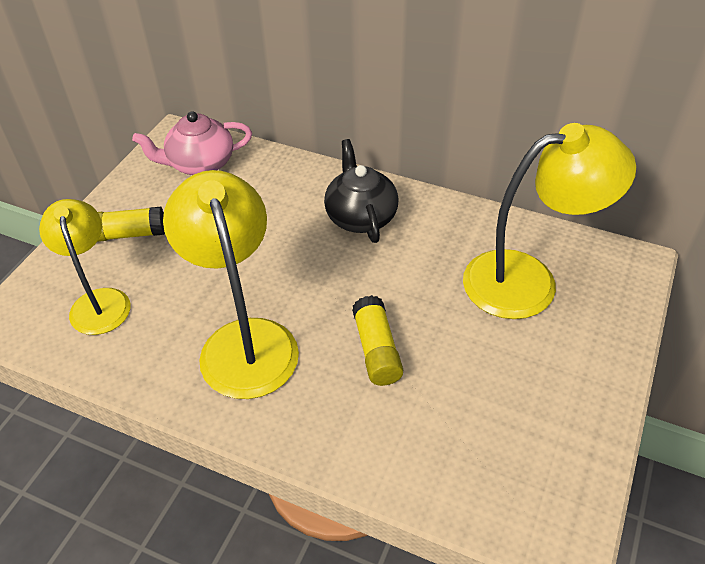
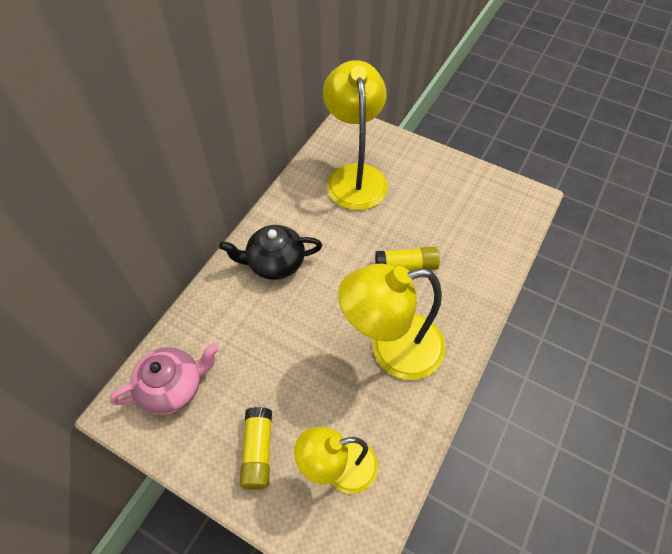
camera: 85 degrees left, 10 degrees up
pink teapot [132,111,252,175] -> pink teapot turned 105 degrees counterclockwise [110,344,219,415]

